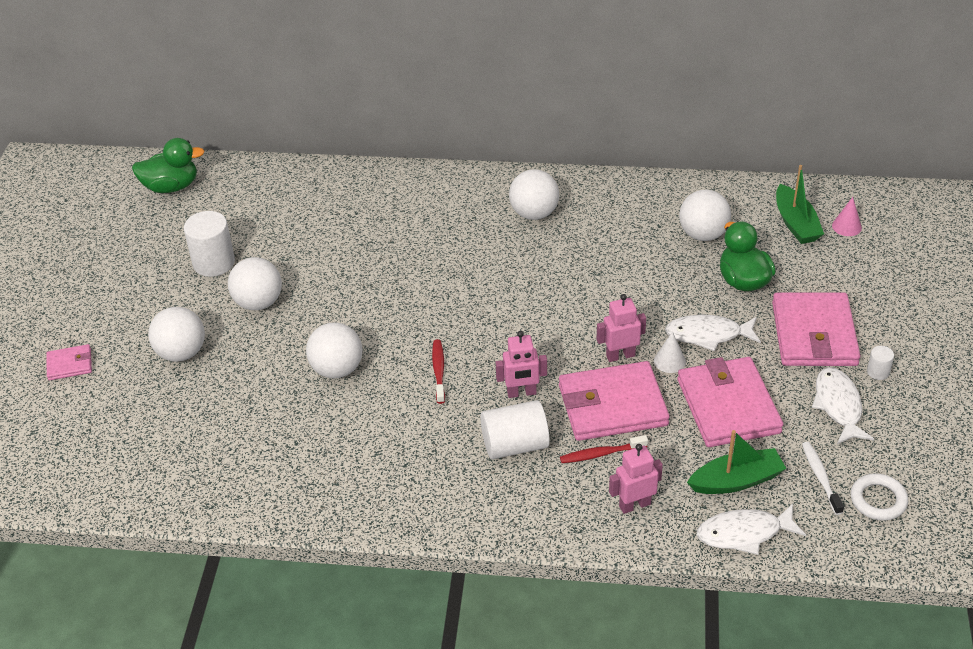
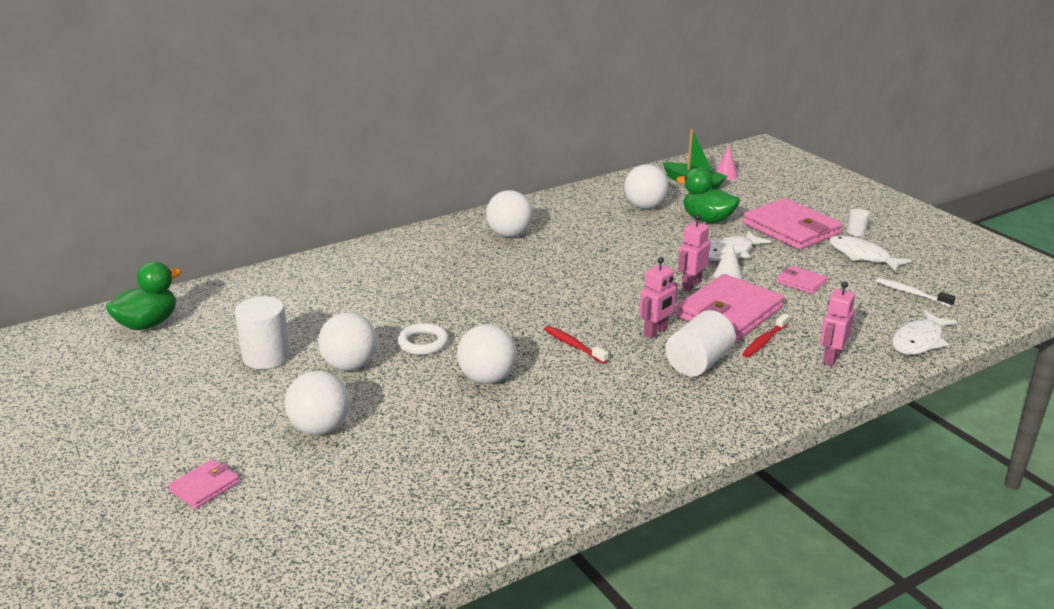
camera: 40 degrees left, 15 degrees down
pink wallet [677,357,783,447] -> pink wallet [776,266,827,294], size x0.47
green boat [687,430,787,494] -> none
white ring [851,473,908,521] -> white ring moved to [397,323,449,355]

